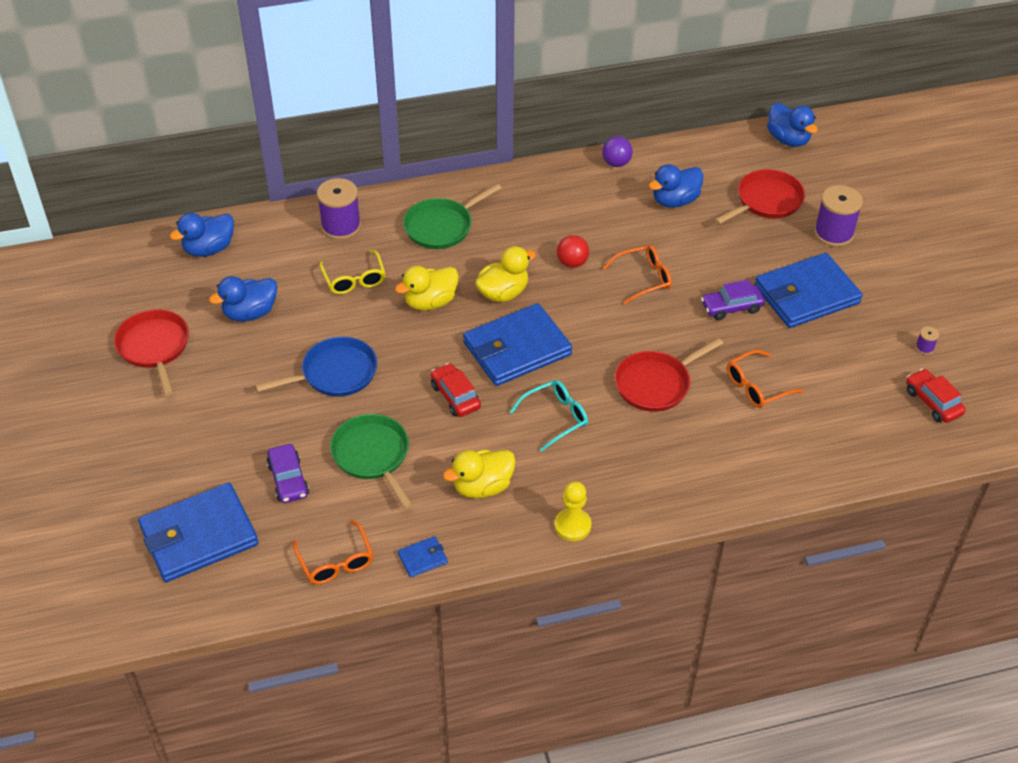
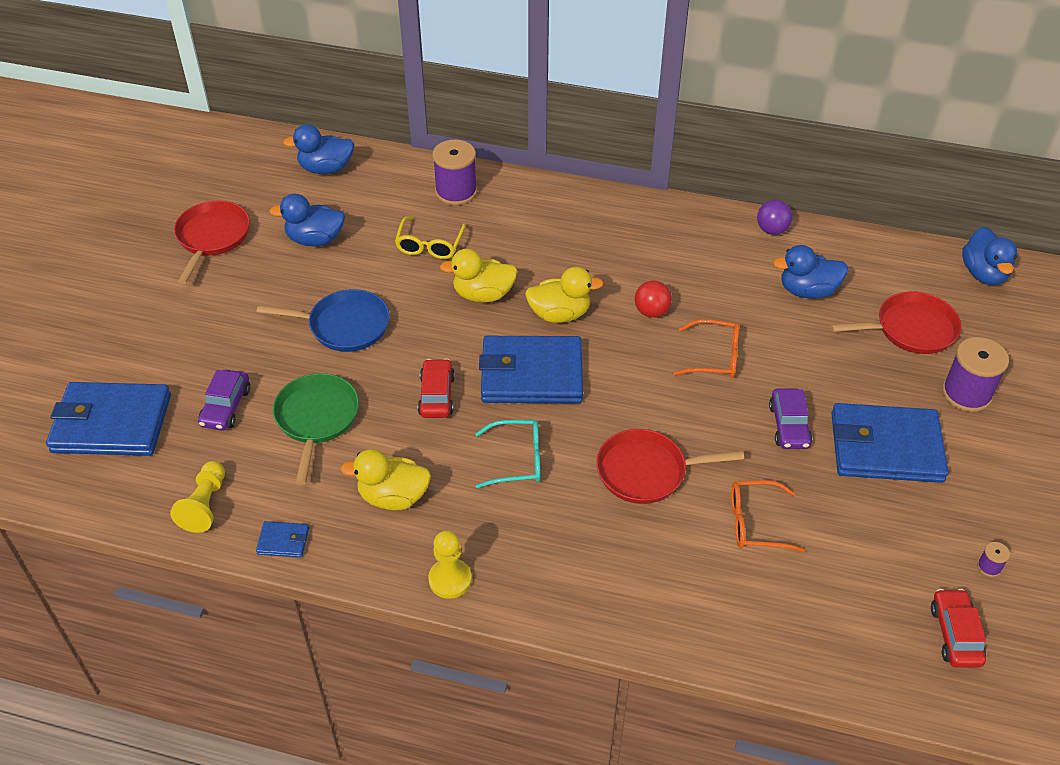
camera: 30 degrees right, 0 degrees up
orange glasses [293,520,373,584] -> yellow pawn [170,461,225,533]
green pan [403,183,501,249] -> none
purple car [701,280,765,320] -> purple car turned 105 degrees counterclockwise [769,389,812,449]

